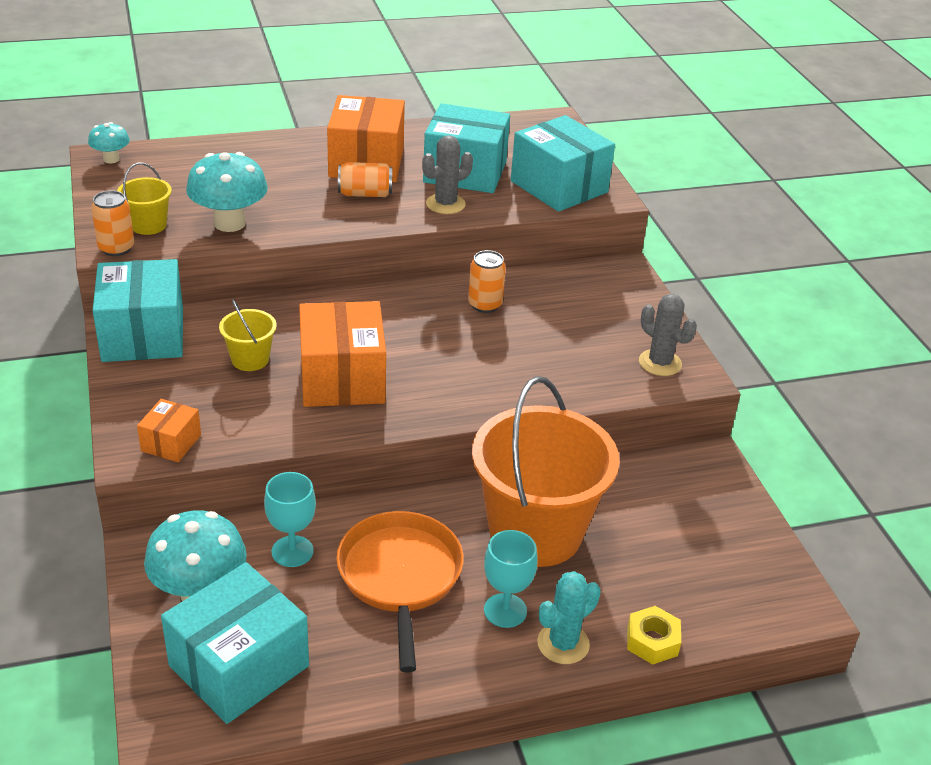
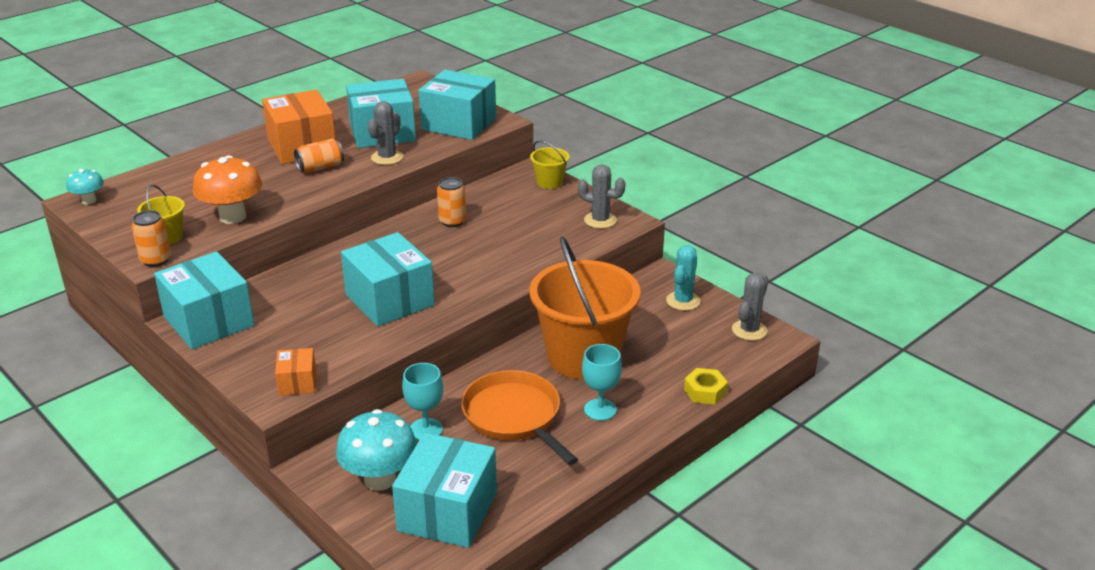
camera: 25 degrees left, 5 degrees down
turquoise mushroom [186,152,268,232] -> orange mushroom [193,155,262,224]
yellow bucket [219,300,277,371] -> yellow bucket moved to [530,141,570,189]
orange box [299,301,386,407] -> turquoise box [341,232,435,327]
turquoise cactus [537,571,601,664] -> turquoise cactus moved to [666,245,701,311]
none -> grey cactus [732,273,768,341]

